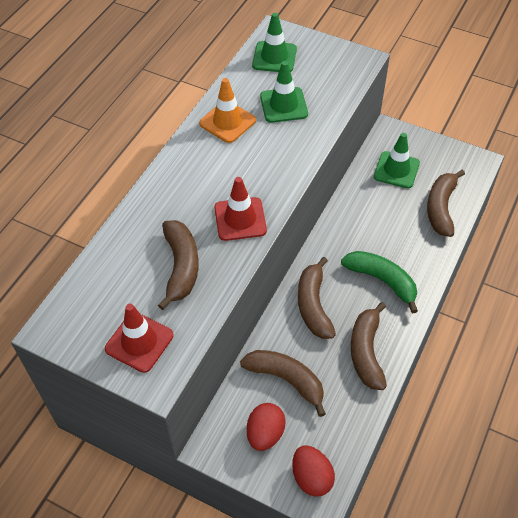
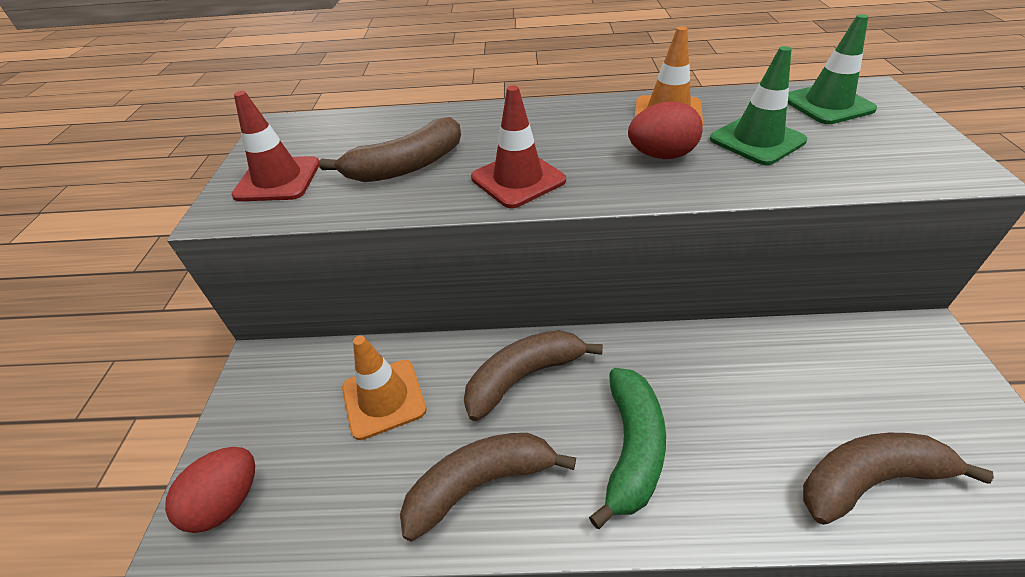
camera: 65 degrees right, 10 degrees down
brown banana [240,350,326,417] -> orange traffic cone [342,335,427,440]
red egg [247,403,286,451] -> red egg moved to [628,102,703,159]
green traffic cone [374,133,420,188] -> none

